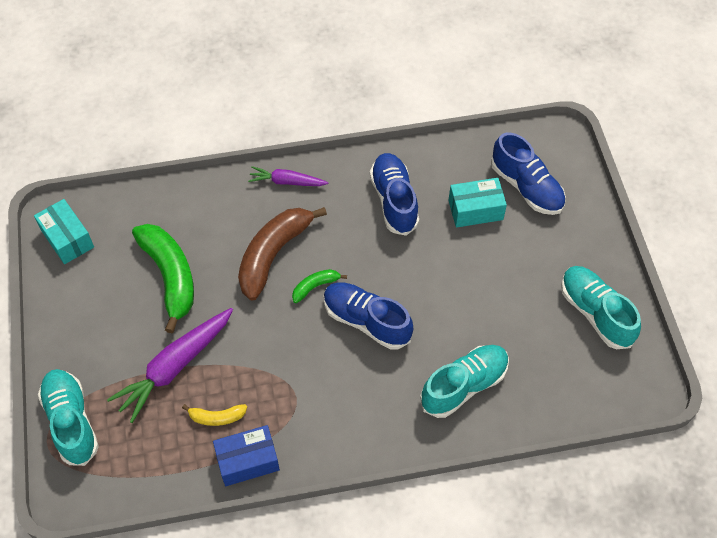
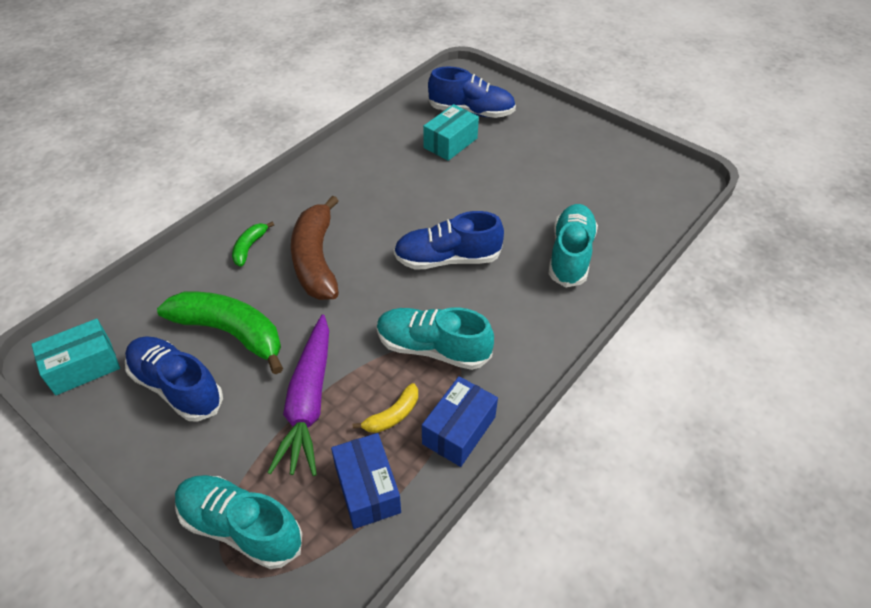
camera: 40 degrees left, 10 degrees down
turquoise box [34,199,94,264] -> turquoise box turned 45 degrees counterclockwise [31,319,120,395]
purple carrot [248,166,328,186] -> none
green banana [292,269,347,303] -> green banana moved to [232,221,274,267]
blue shoe [370,153,419,236] -> blue shoe moved to [125,336,223,422]
turquoise shoe [561,266,641,349] -> turquoise shoe moved to [377,307,494,370]
none -> blue box [331,433,401,529]

